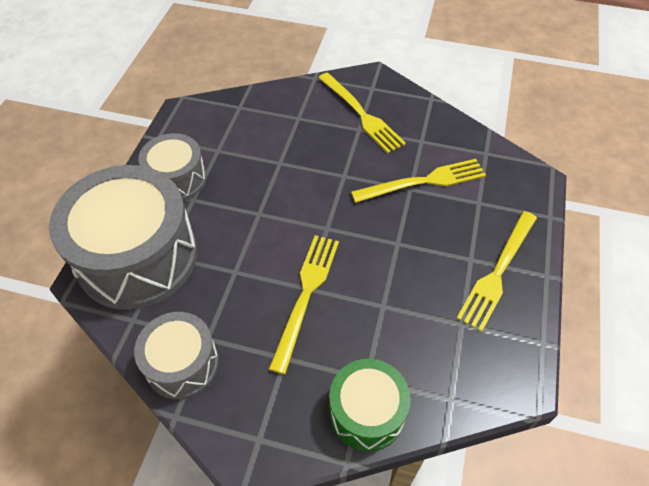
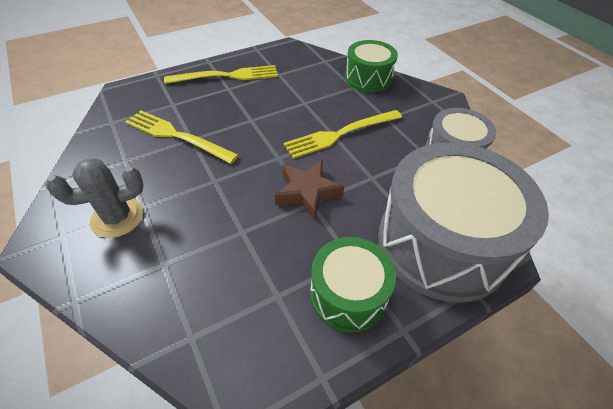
camera: 135 degrees left, 5 degrees down
grey drum [138,133,207,201] -> green drum [310,237,396,333]
yellow fork [318,72,406,153] -> grey cactus [46,158,143,238]
none -> brown star [275,160,344,220]

